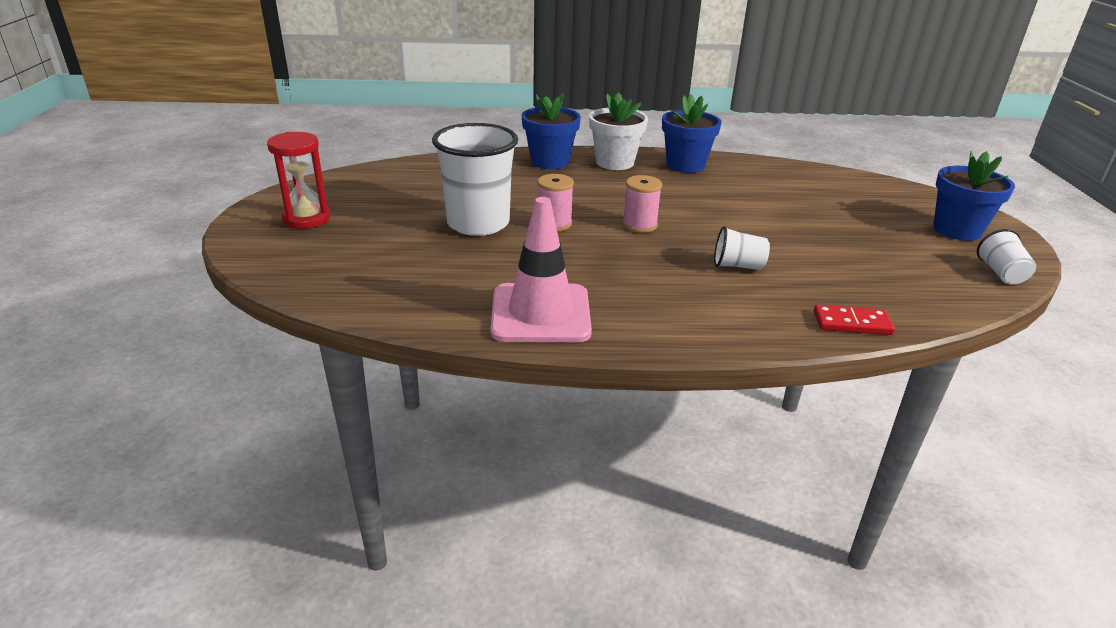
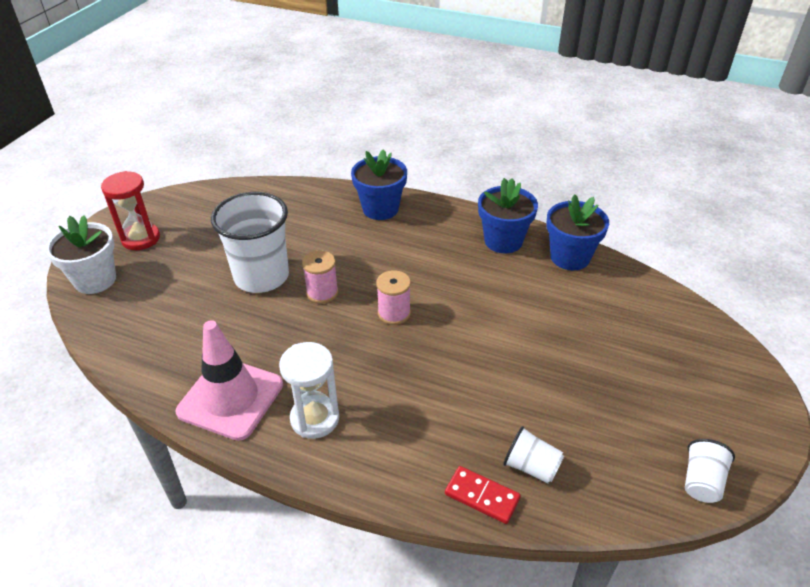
camera: 25 degrees right, 10 degrees up
white flower pot [589,92,648,170] -> white flower pot moved to [46,215,116,294]
white cup [714,226,770,270] -> white cup moved to [503,426,564,483]
blue flower pot [933,151,1015,241] -> blue flower pot moved to [546,194,609,270]
none -> white hourglass [279,342,339,439]

